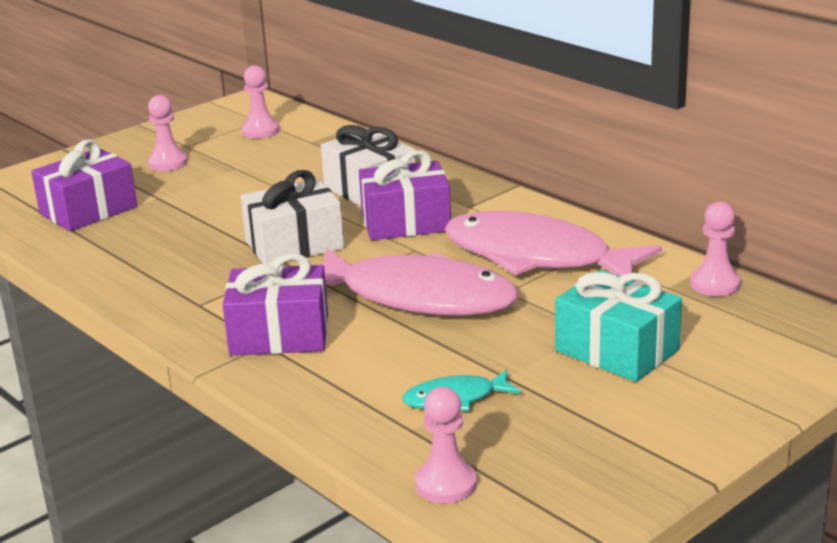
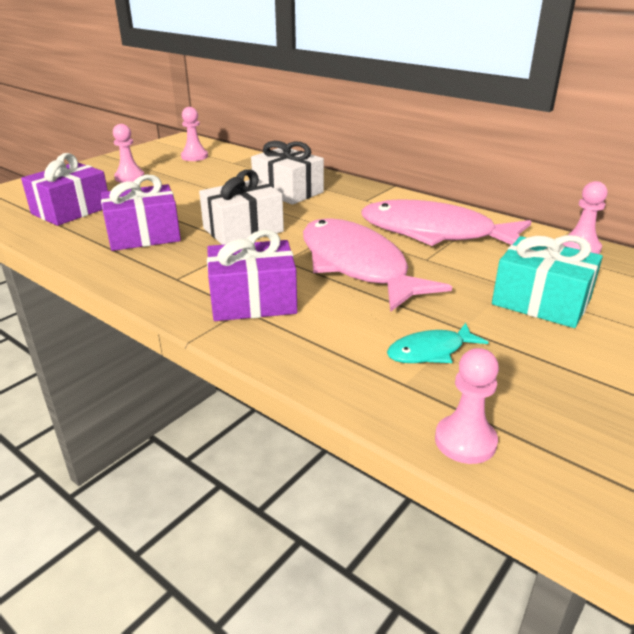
camera: 10 degrees left, 5 degrees up
pink fish [323,248,519,316] -> pink fish turned 135 degrees counterclockwise [303,218,452,312]
purple gift [359,150,451,240] -> purple gift moved to [101,175,181,251]

